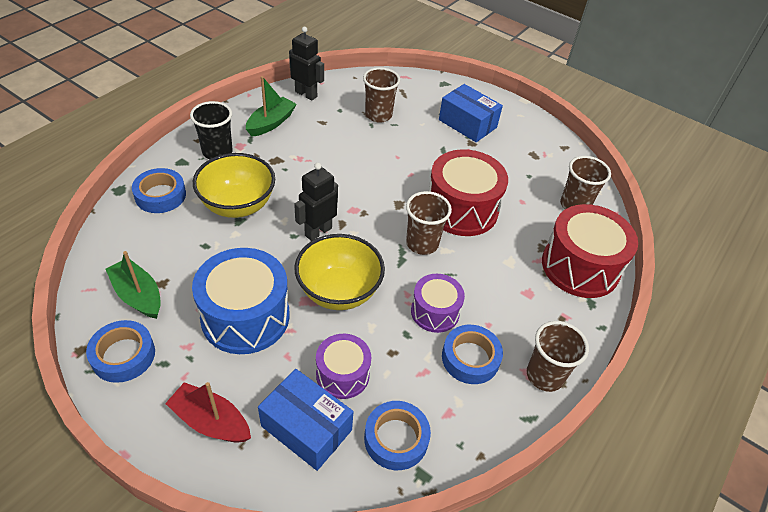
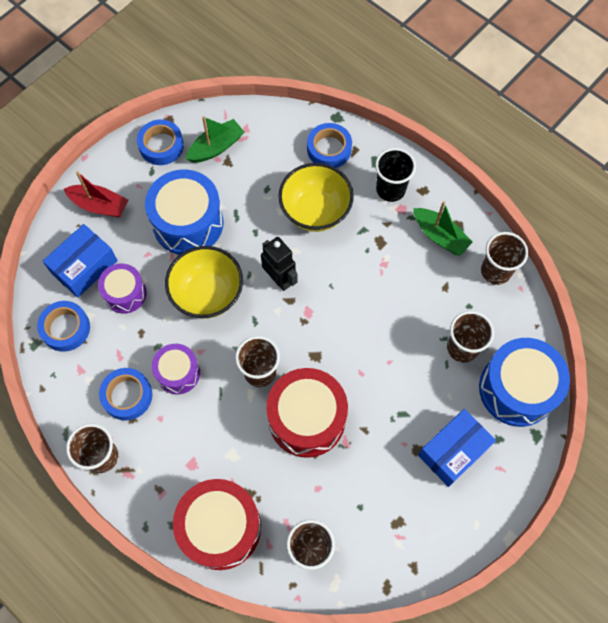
camera: 100 degrees right, 20 degrees up
red boat [165,382,251,442] -> red boat turned 75 degrees clockwise [64,171,128,218]
black robot [289,27,324,100] -> brown cup [481,232,528,285]
none -> blue drum [479,338,570,427]

